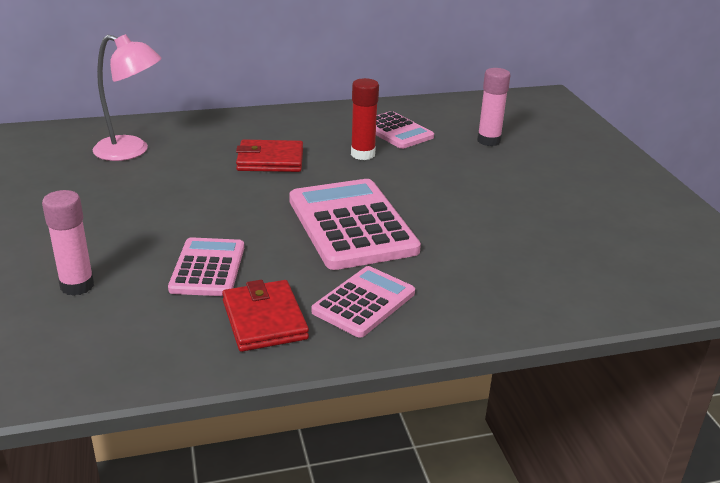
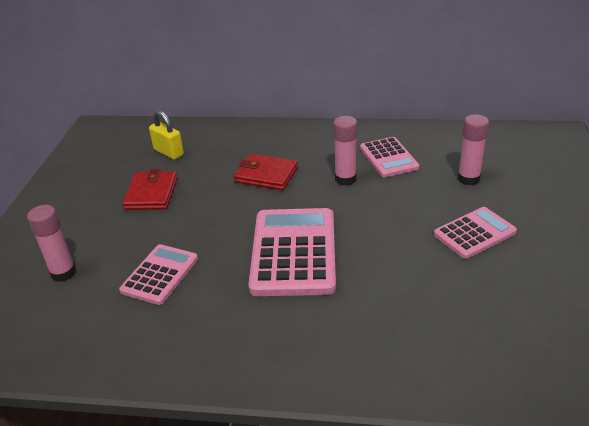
camera: 25 degrees right, 5 degrees up
pink lamp [93,34,162,161] -> yellow padlock [149,111,184,160]
red wallet [222,280,309,352] -> red wallet moved to [122,169,178,210]
pink calculator [311,266,415,338] -> pink calculator moved to [434,207,517,259]
red glue stick [351,78,379,160] -> pink glue stick [333,116,357,185]

